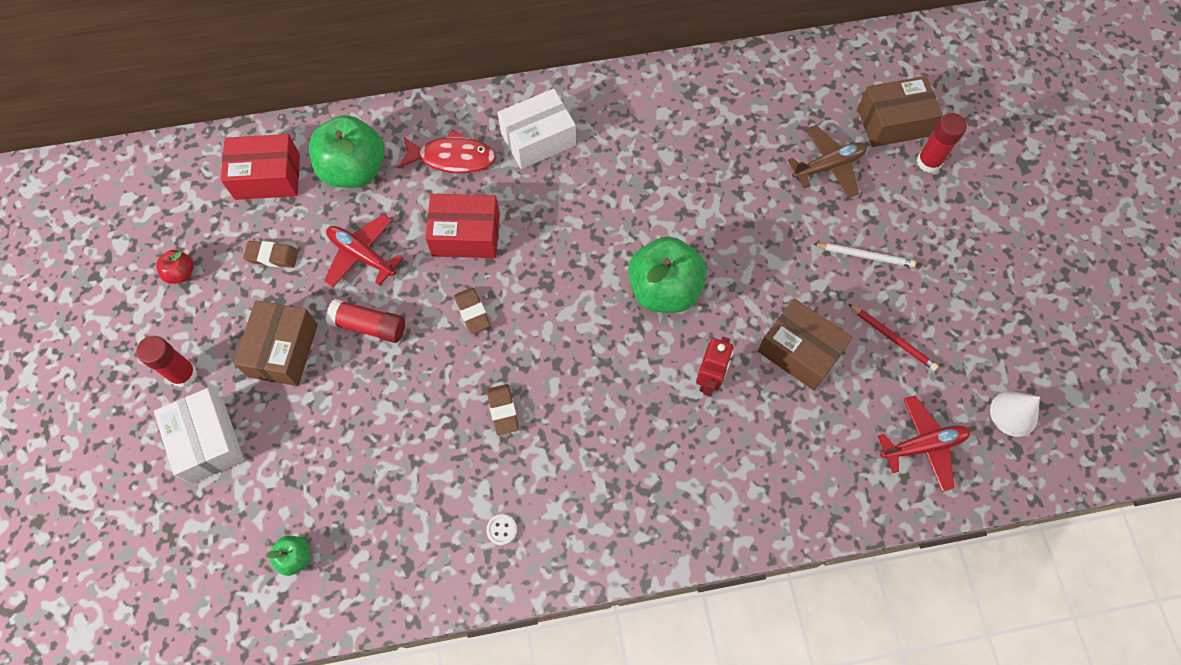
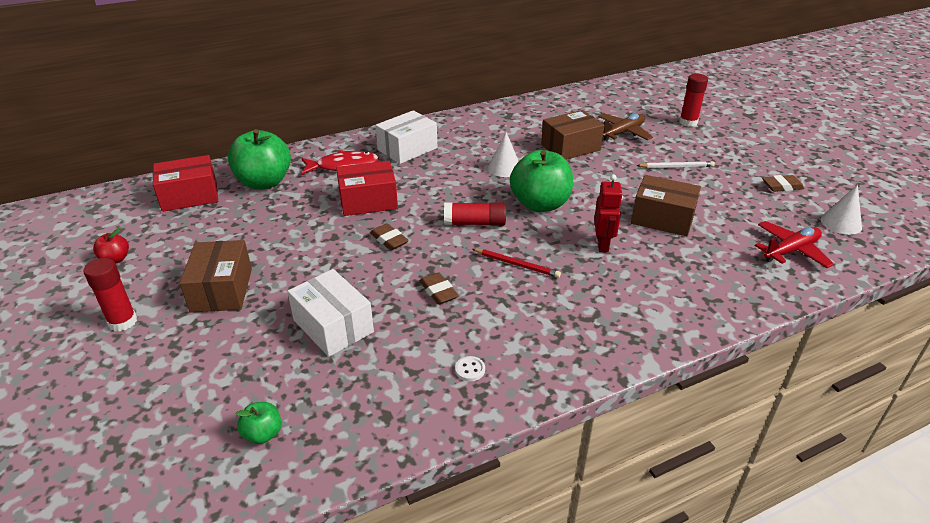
camera: 15 degrees left, 30 degrees down
white box [154,388,244,484] -> white box moved to [287,269,374,357]
brown eraser [243,241,299,268] -> brown eraser moved to [762,175,805,192]
red plane [324,214,403,287] -> none
red glue stick [326,299,405,343] -> red glue stick moved to [444,202,506,226]
red pencil [849,304,938,371] -> red pencil moved to [472,249,561,278]
brown box [857,76,943,147] -> brown box moved to [541,110,604,160]
none -> white cone [488,132,519,177]

